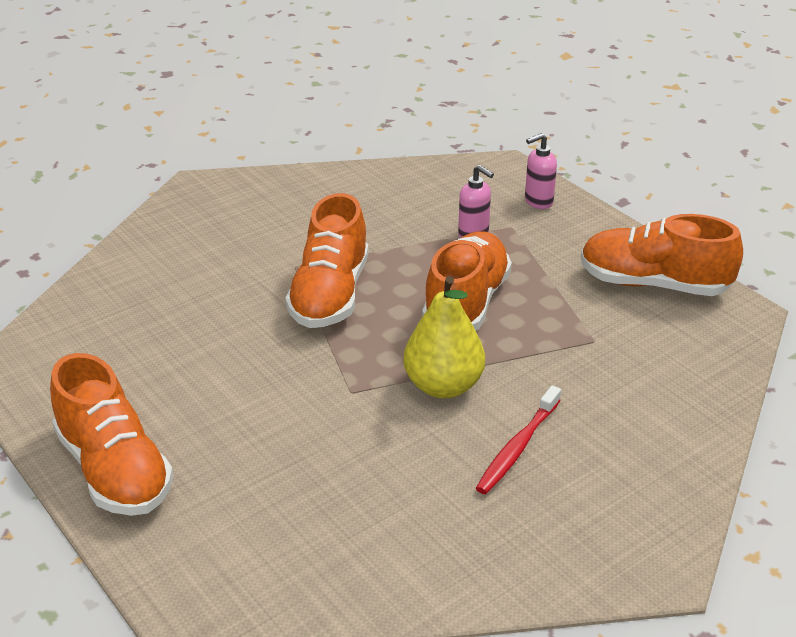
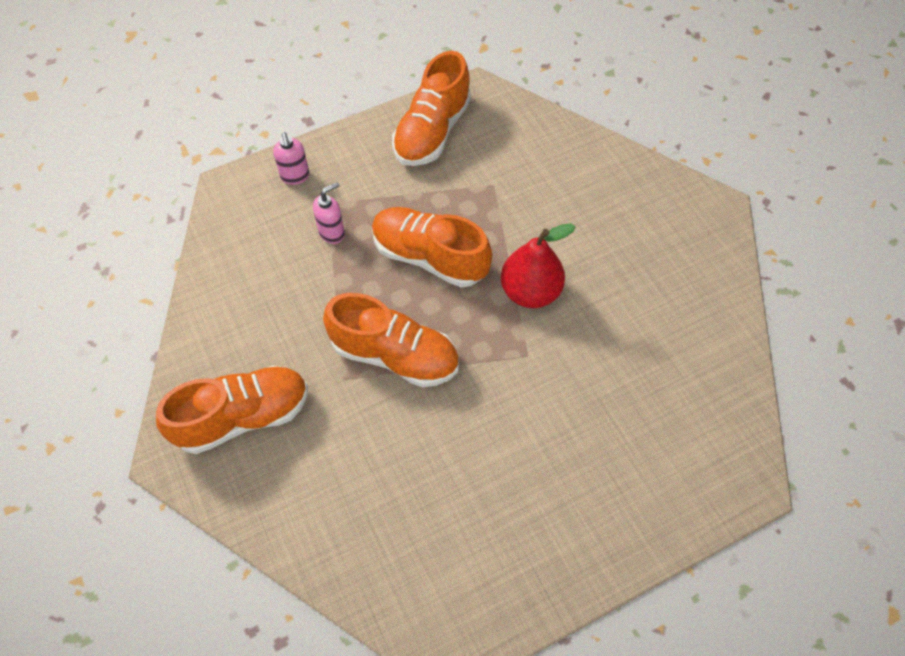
camera: 80 degrees left, 25 degrees up
orange shoe [50,353,173,516] -> orange shoe moved to [156,365,308,454]
yellow pear [403,276,485,398] -> red pear [501,224,576,308]
red toothbrush [476,386,561,494] -> none

